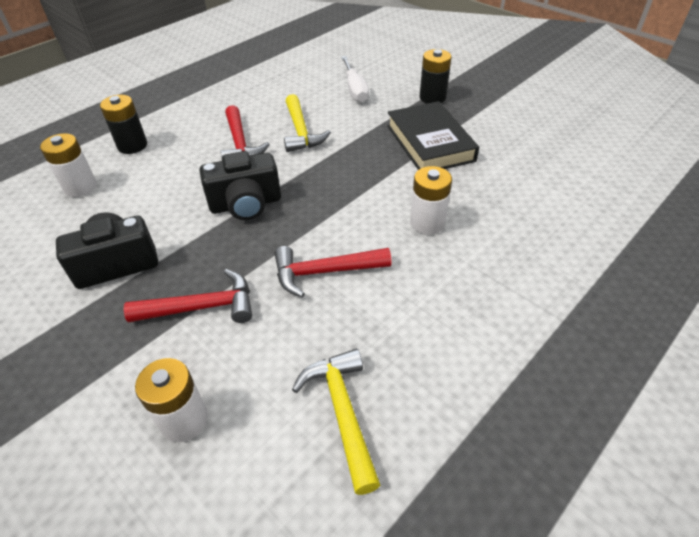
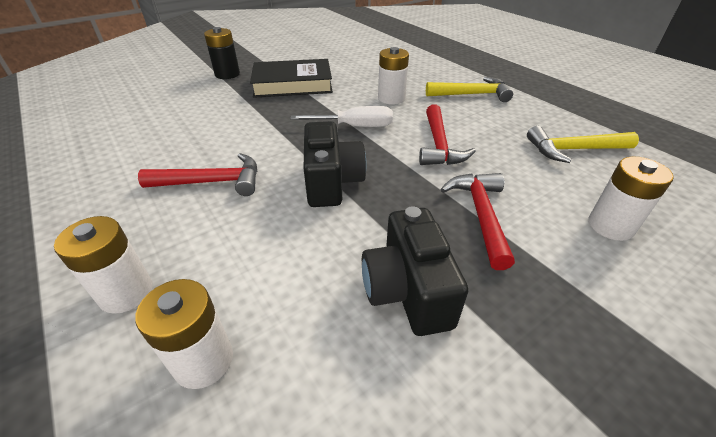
camera: 80 degrees left, 5 degrees down
black battery [100,95,147,154] -> white battery [54,216,152,314]
yellow hammer [284,94,331,152] -> yellow hammer moved to [426,77,513,102]
white screwdriver [341,56,369,103] -> white screwdriver moved to [290,106,393,127]

